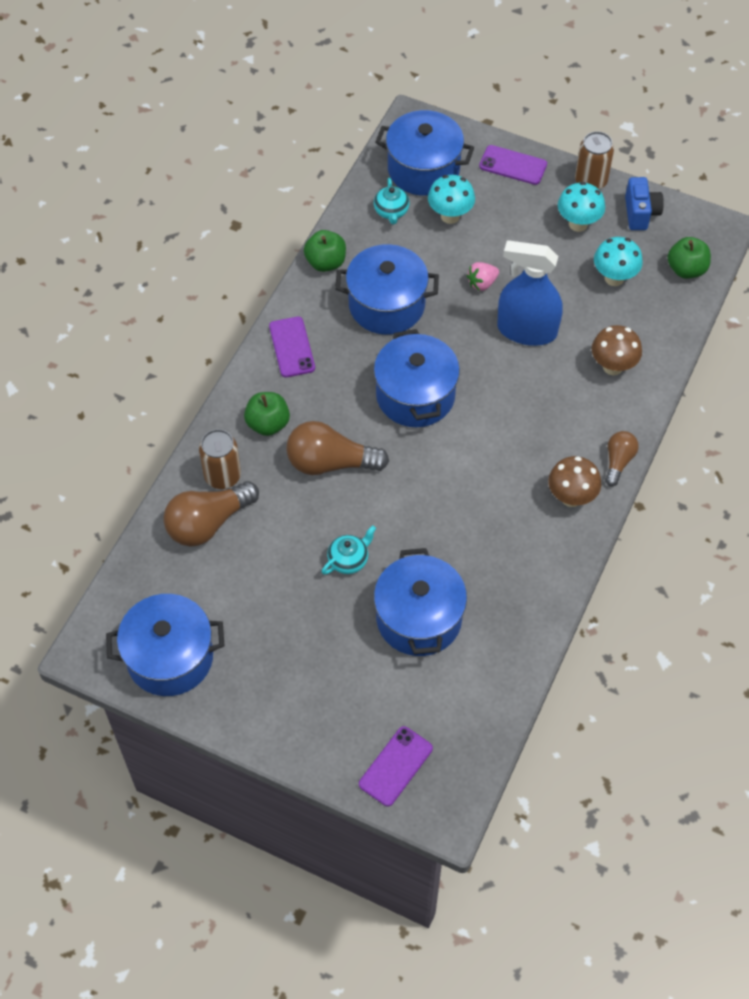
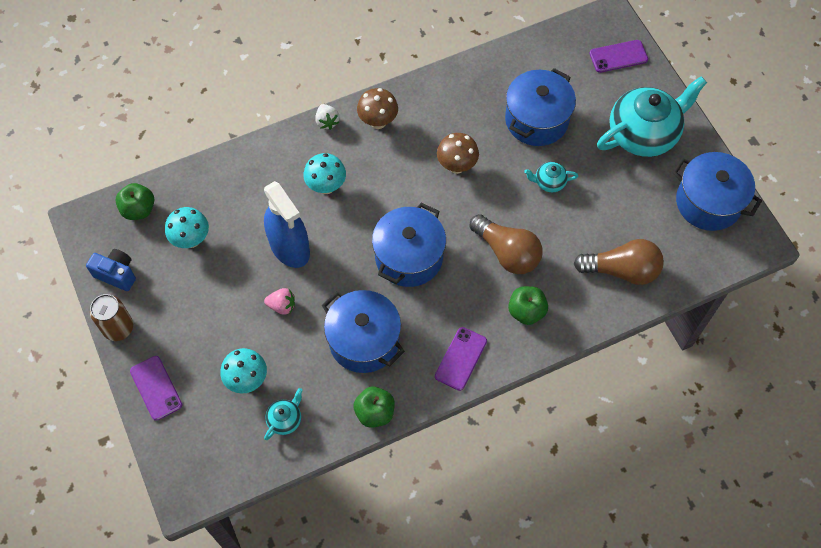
camera: 140 degrees left, 5 degrees up
brown can [199,429,241,489] -> none
blue pot [375,110,474,196] -> none
turquoise mushroom [558,182,605,232] -> turquoise mushroom moved to [303,153,346,194]
brown mushroom [592,325,642,375] -> brown mushroom moved to [437,133,479,174]
brown light bulb [605,431,639,486] -> white strawberry [315,104,339,130]
blue camera [625,177,664,230] -> blue camera turned 75 degrees clockwise [86,249,136,291]
none -> turquoise teapot [597,76,707,157]

